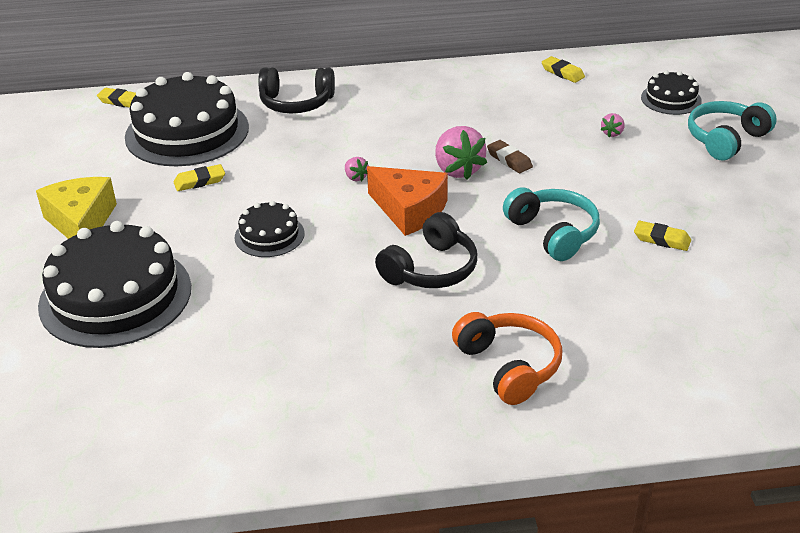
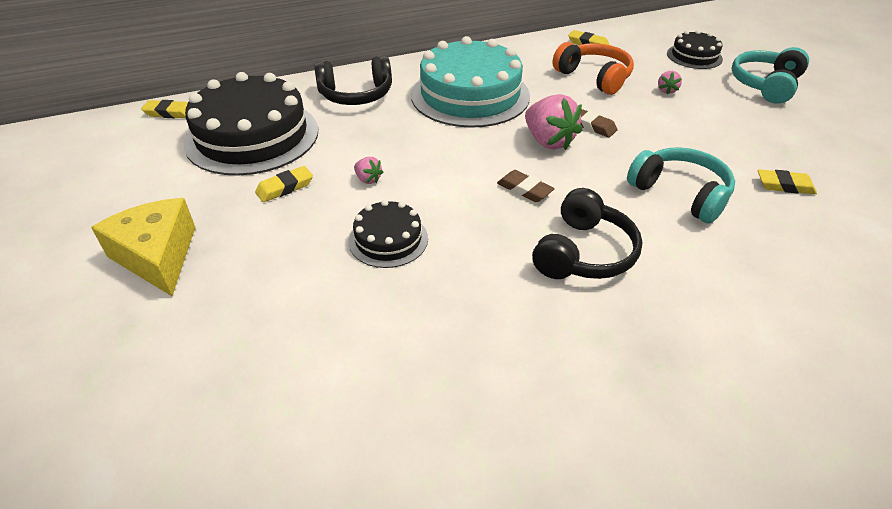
camera: 15 degrees left, 5 degrees up
black cake [38,221,191,348] -> none
pink strawberry [345,157,369,181] -> pink strawberry moved to [354,157,383,184]
orange cheese [367,166,448,236] -> brown eraser [497,170,555,202]
orange headphones [452,312,563,405] -> orange headphones moved to [553,42,634,95]
none -> turquoise cake [411,36,530,128]

